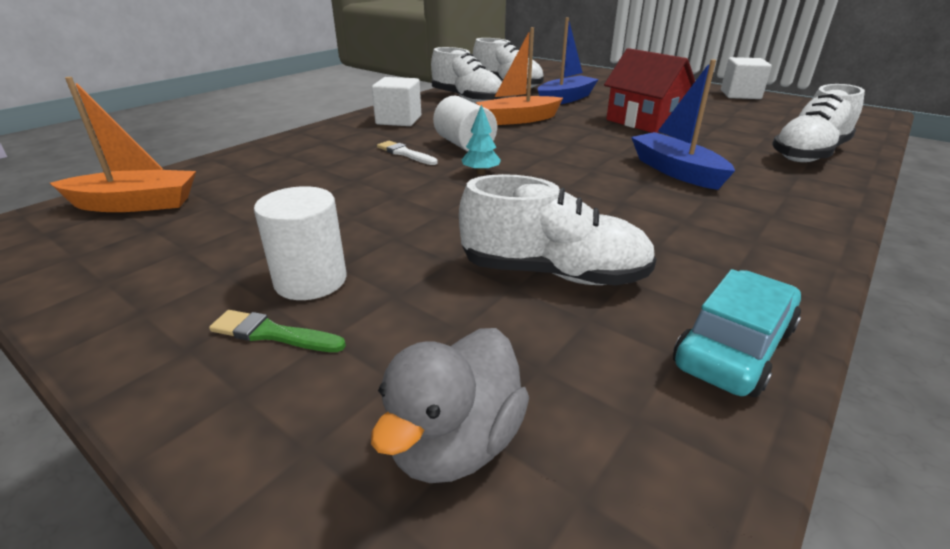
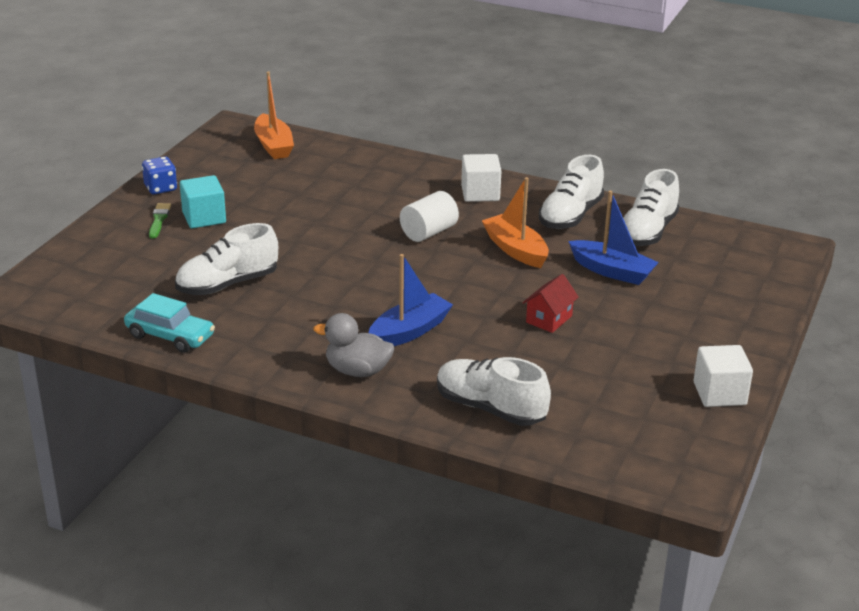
camera: 75 degrees right, 0 degrees up
white cylinder [254,186,347,300] -> turquoise cube [180,175,226,229]
grey duck [371,328,529,483] -> grey duck moved to [314,313,394,377]
white brush [377,141,438,165] -> none
white shoe [459,174,656,286] -> white shoe turned 60 degrees clockwise [175,223,278,295]
turquoise tree [461,104,501,175] -> none
red house [604,48,695,133] -> red house [522,274,579,333], size x0.61
none -> blue dice [142,157,177,194]

